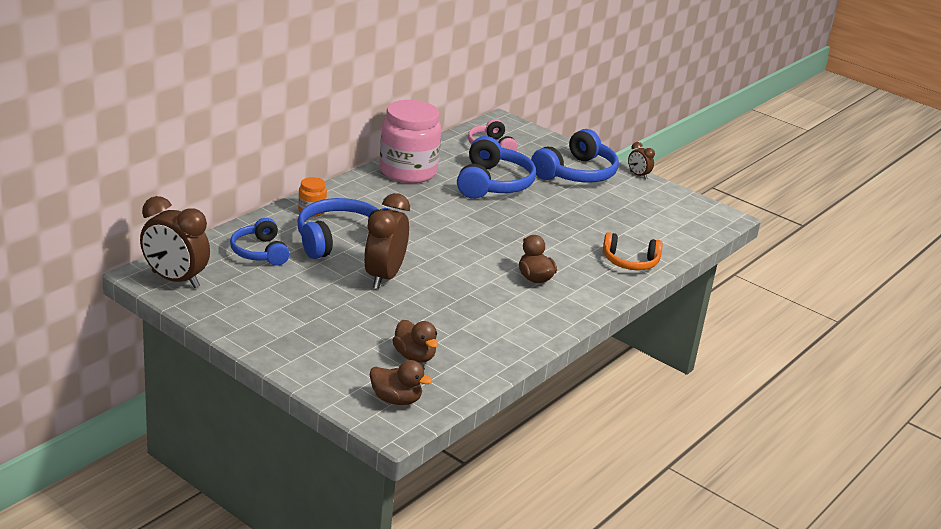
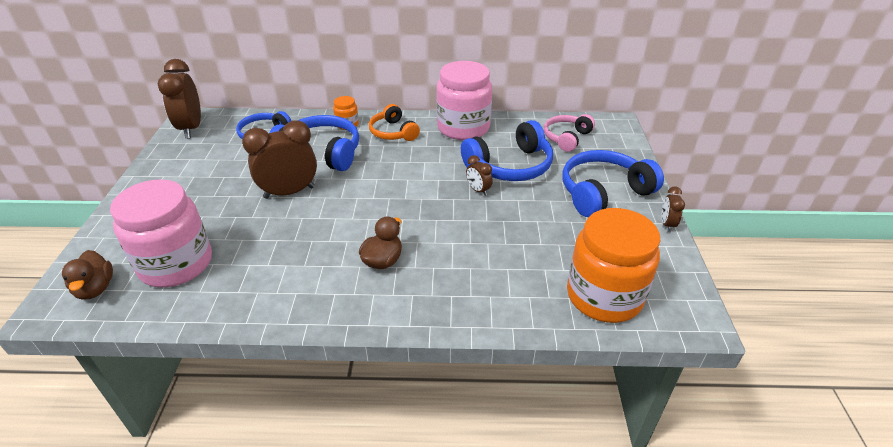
camera: 55 degrees right, 10 degrees up
brown duck [393,320,438,363] -> pink jar [110,179,212,287]
blue headphones [531,129,619,182] -> blue headphones turned 150 degrees clockwise [563,150,664,217]
orange headphones [603,232,663,270] -> orange headphones moved to [369,104,420,141]
none -> brown clock [466,155,493,196]
none -> orange jar [567,208,660,323]

